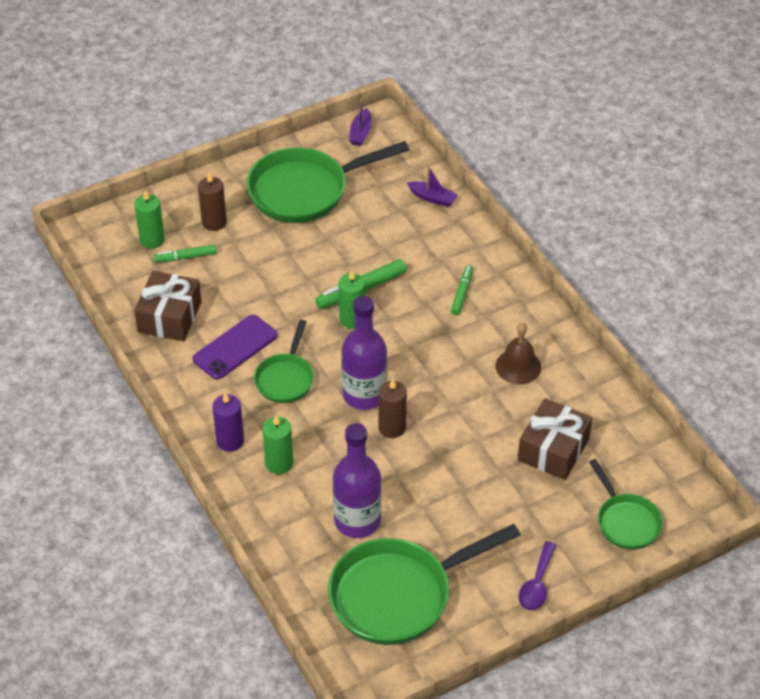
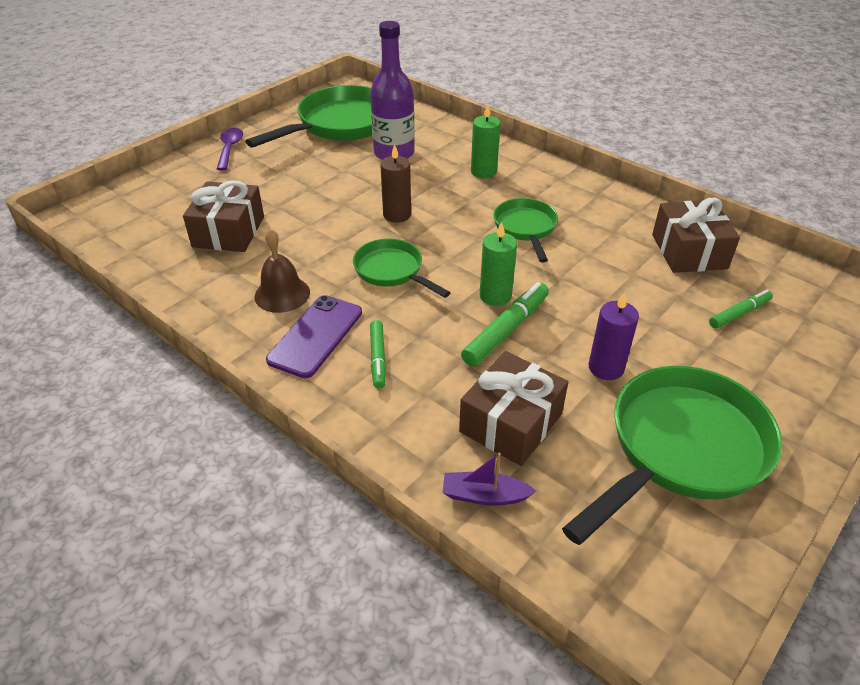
camera: 160 degrees right, 5 degrees down
green candle [134,190,165,249] -> none
purple phone [192,315,278,380] -> purple phone moved to [266,295,362,378]
brown candle [198,172,227,231] -> none
purple candle [212,393,244,452] -> purple candle moved to [589,292,639,380]
purple bottle [341,296,387,410] -> none
purple boat [349,99,372,146] -> none
green pan [589,459,663,550] -> green pan moved to [353,239,451,298]
none -> brown gift [459,351,568,466]

